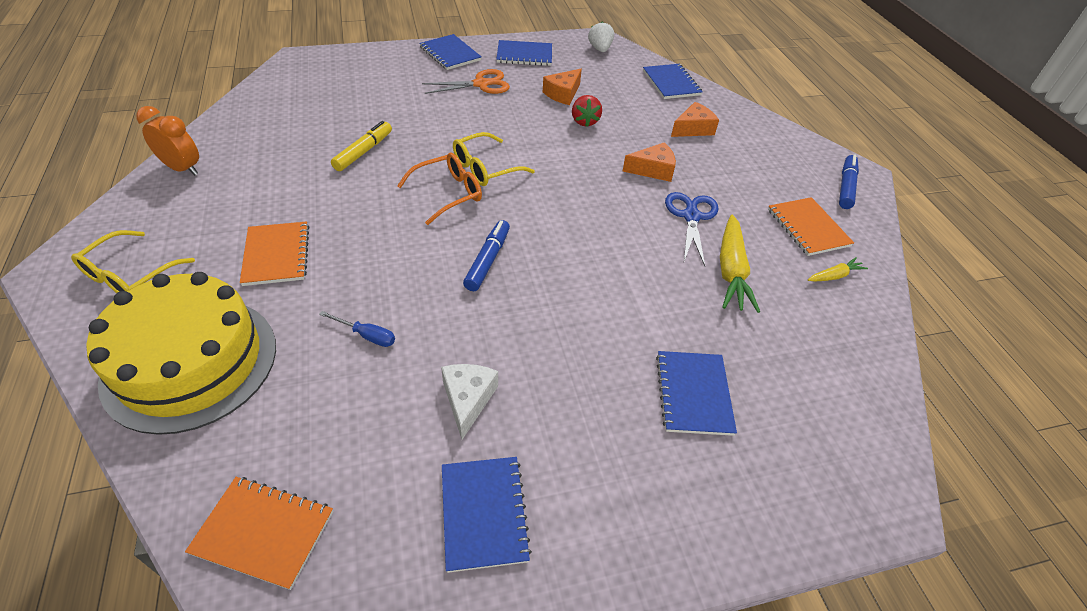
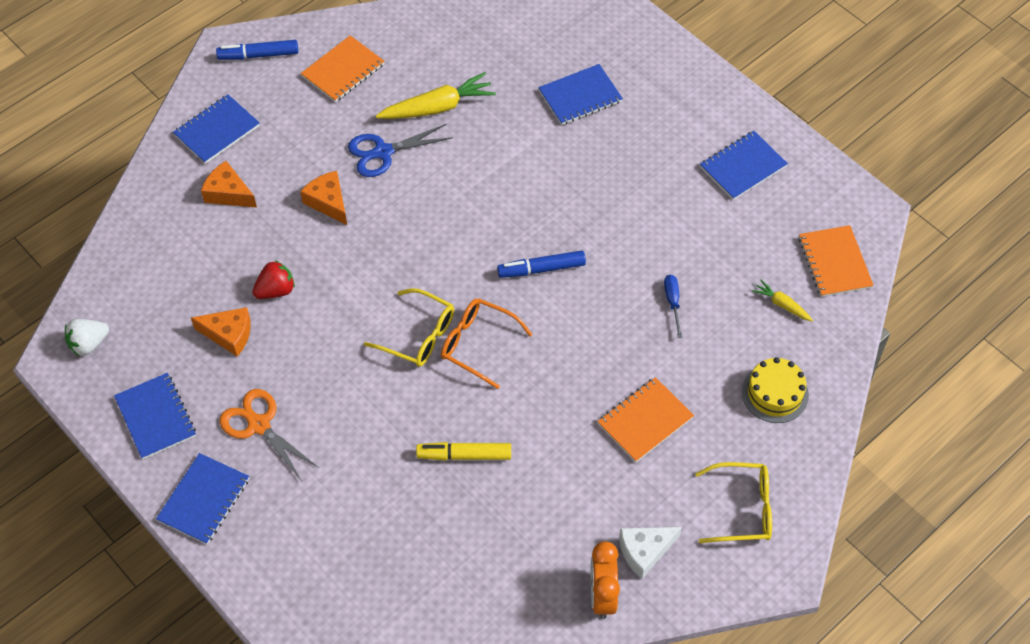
camera: 115 degrees left, 10 degrees up
yellow cake [86,272,276,435] -> yellow cake [742,357,809,423], size x0.49
white cheese [441,364,498,439] -> white cheese moved to [619,527,682,579]
blue notebook [643,64,703,99] -> blue notebook moved to [173,94,260,164]
yellow carrot [808,257,868,281] -> yellow carrot moved to [752,280,813,321]

